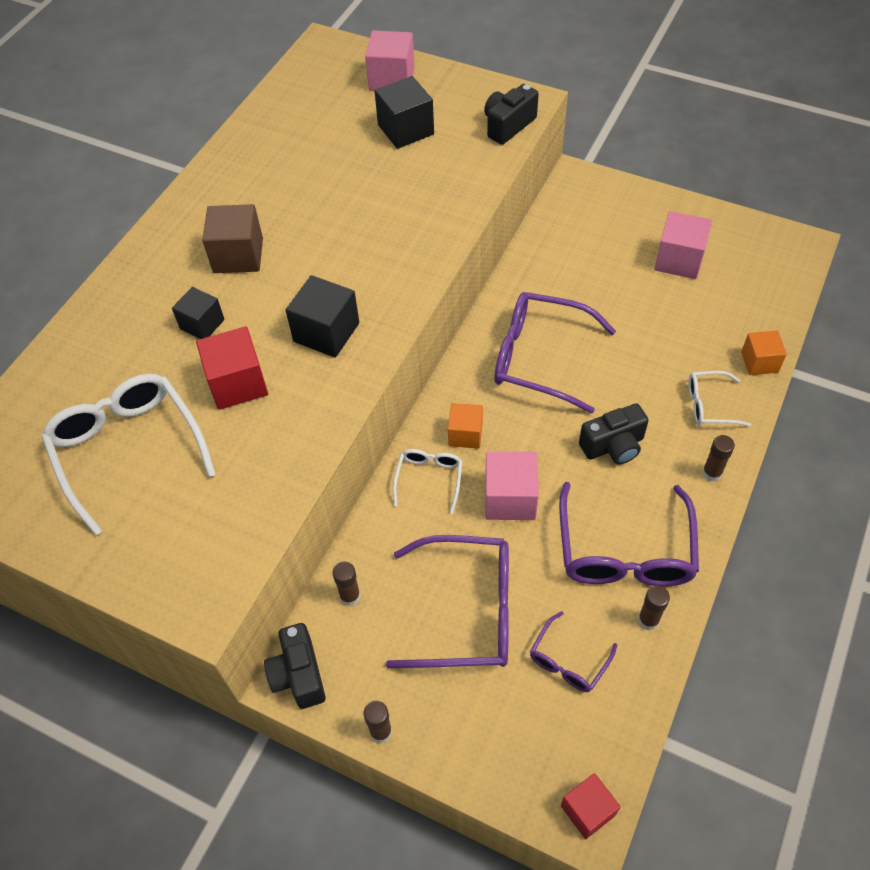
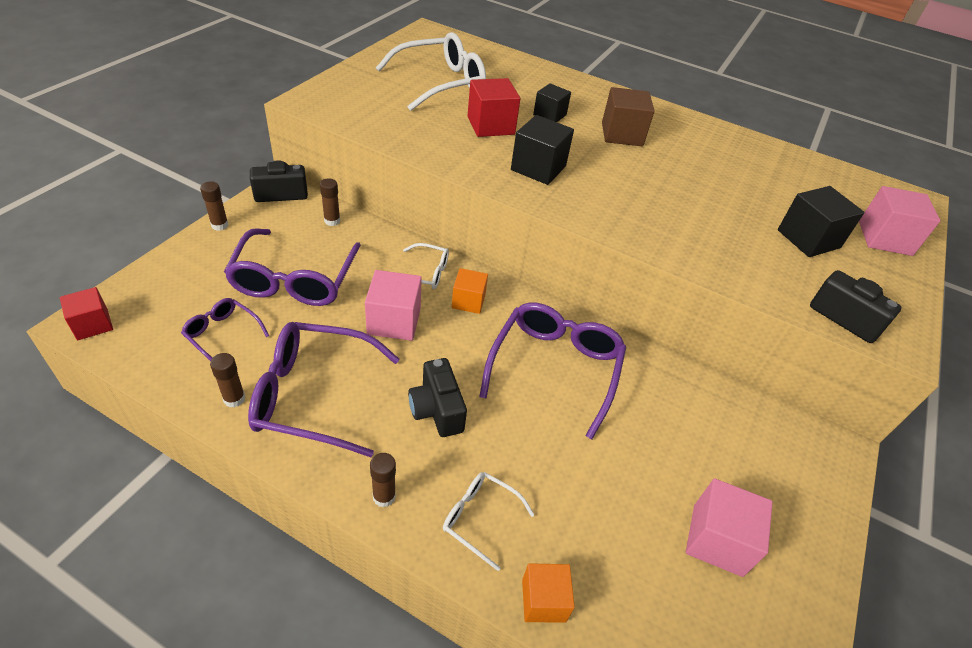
camera: 85 degrees right, 10 degrees down
white glasses [689,371,751,427] -> white glasses turned 60 degrees counterclockwise [443,472,535,571]

